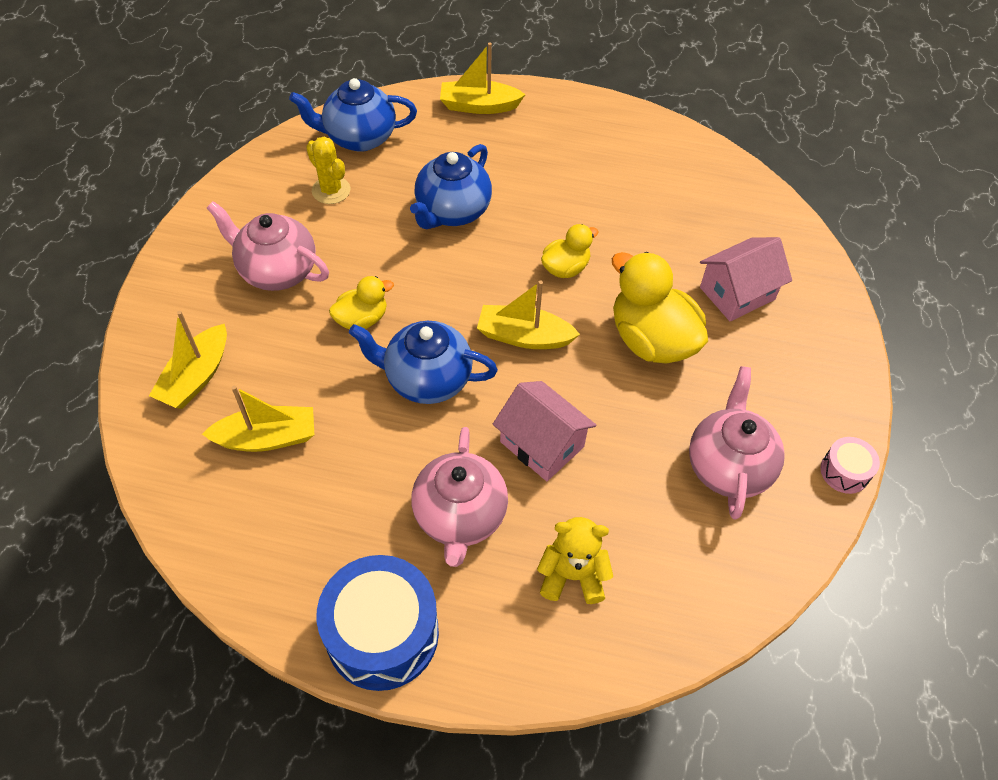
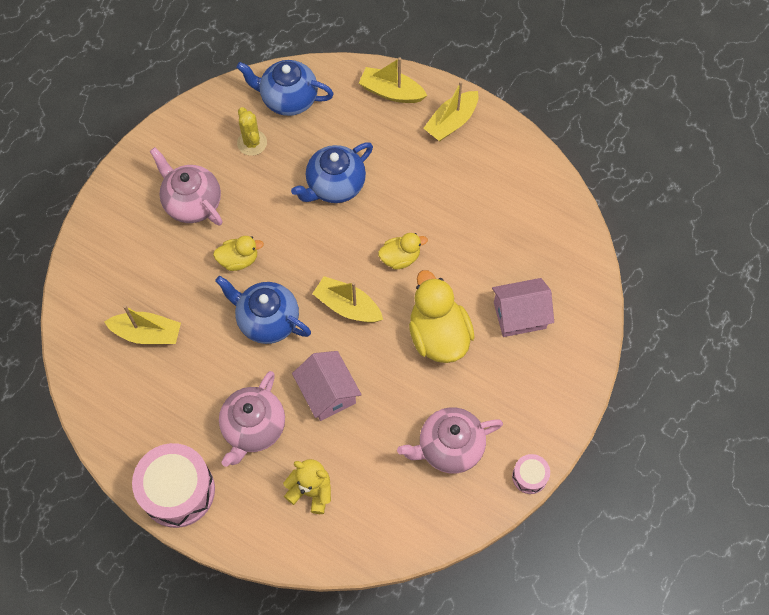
camera: 20 degrees right, 10 degrees up
yellow boat [149,311,227,409] -> yellow boat moved to [423,81,478,141]
blue drum [317,555,439,691] -> pink drum [132,443,215,528]
pink teapot [689,366,785,520] -> pink teapot turned 135 degrees counterclockwise [397,407,503,473]

